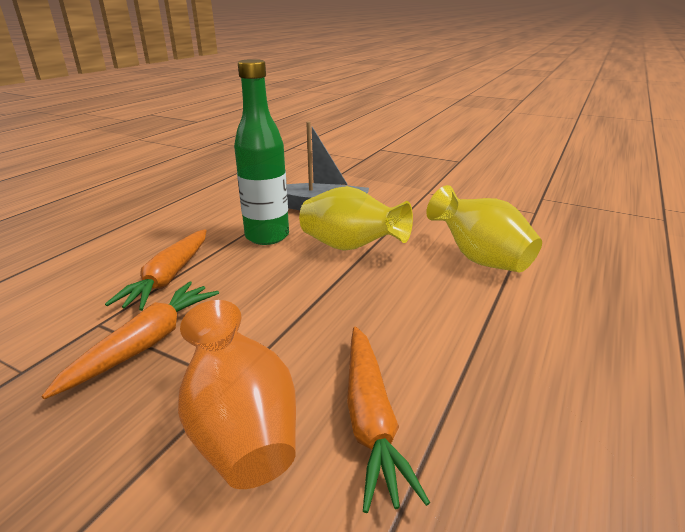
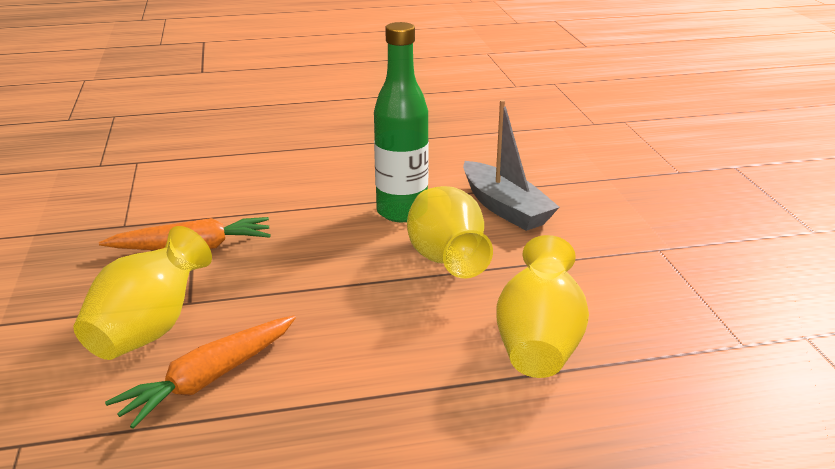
camera: 50 degrees right, 0 degrees up
orange carrot [105,229,207,311] -> none
orange vase [178,300,296,489] -> yellow vase [73,226,212,360]

